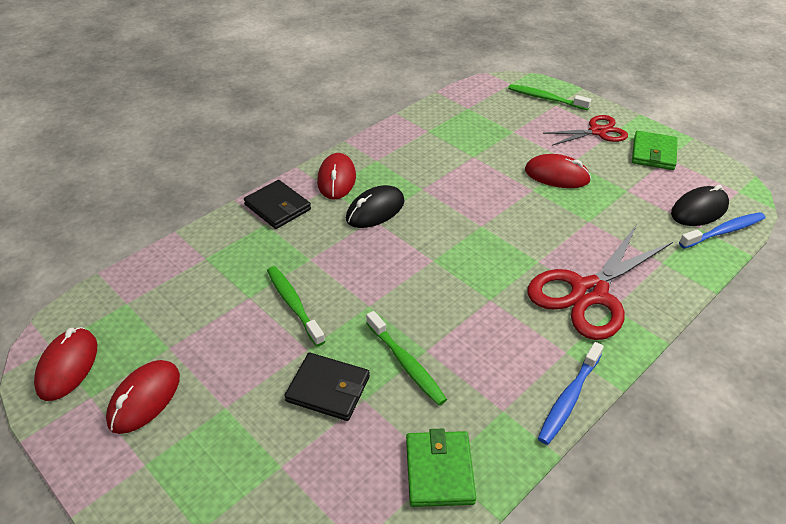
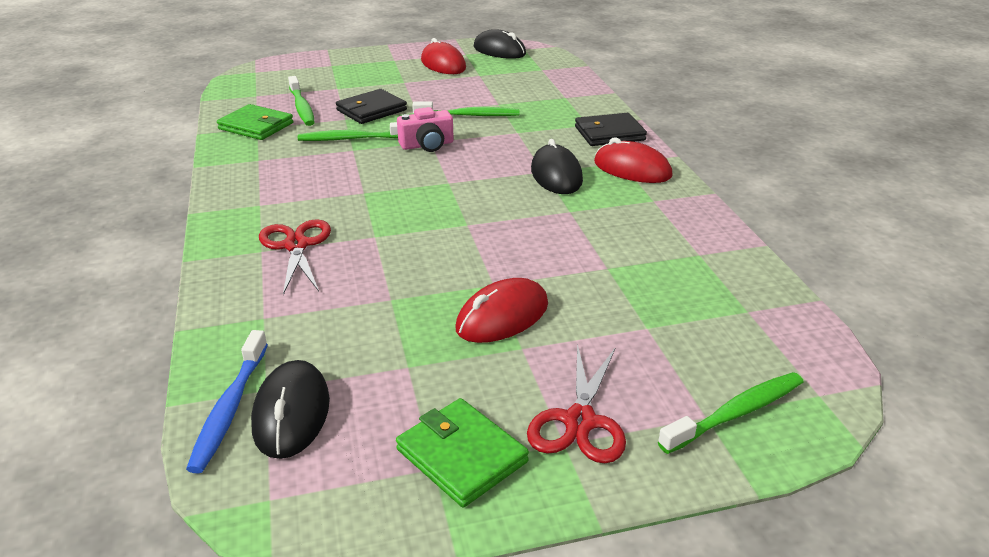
camera: 120 degrees right, 10 degrees down
red mouse [34,327,97,401] -> black mouse [474,29,526,59]
red scissors [528,225,673,340] -> red scissors [259,219,331,295], size x0.59
blue toothbrush [538,342,604,445] -> none
none -> green toothbrush [288,76,315,126]
none -> pink camera [397,107,454,152]

